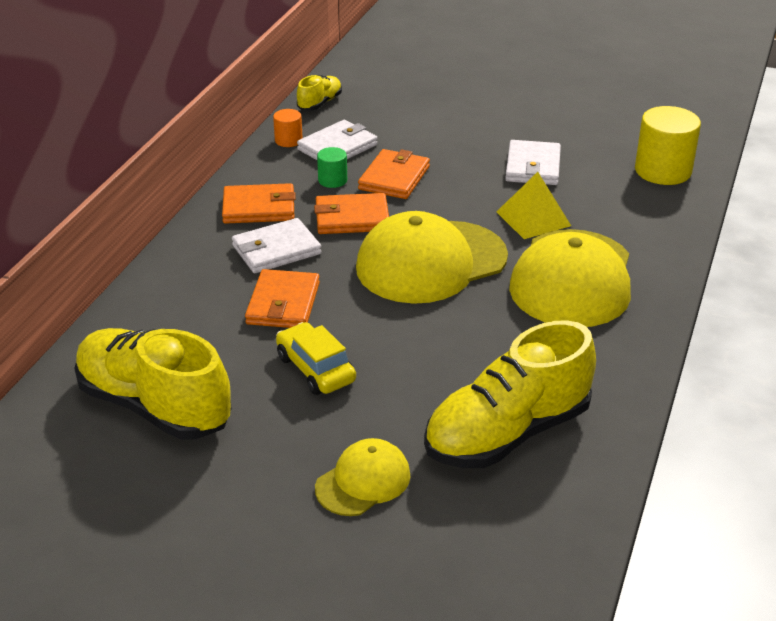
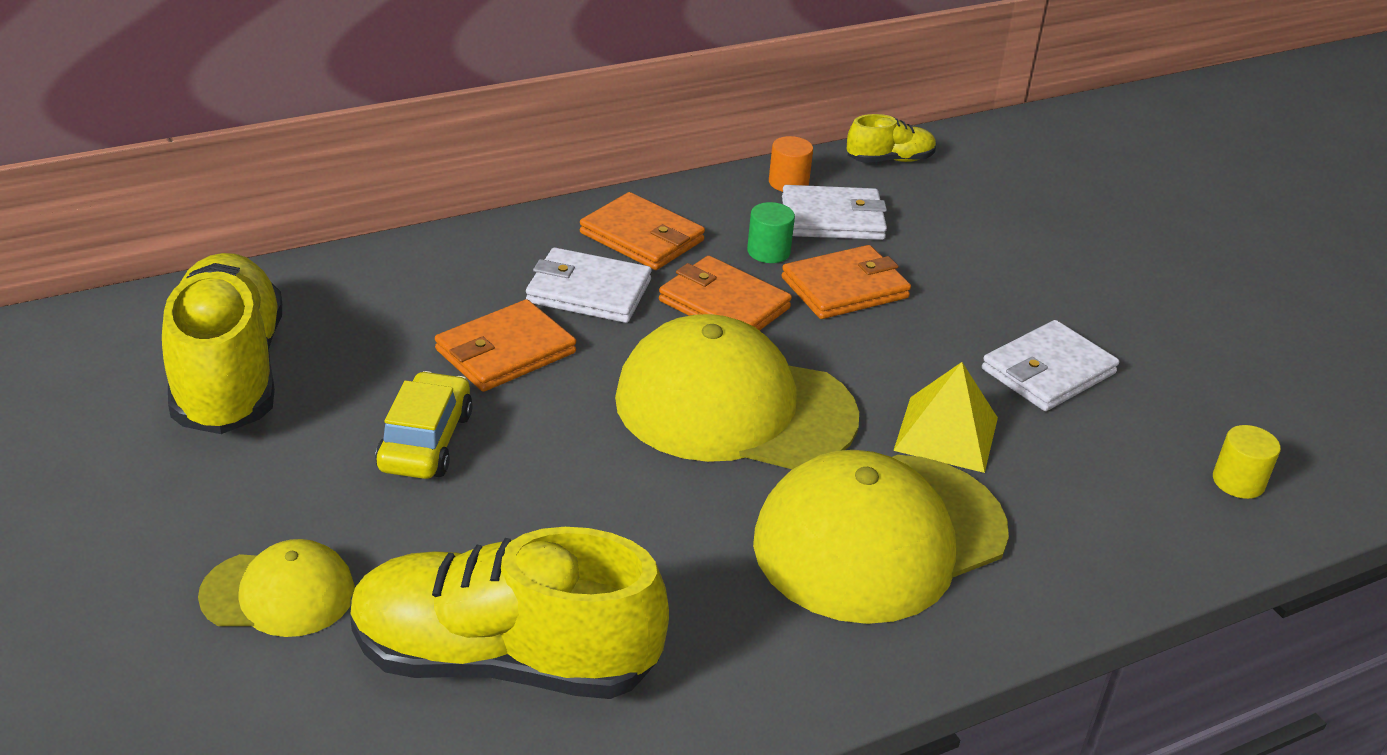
camera: 40 degrees right, 0 degrees up
yellow cylinder [635,106,701,185] -> yellow cylinder [1213,425,1281,499], size x0.51

